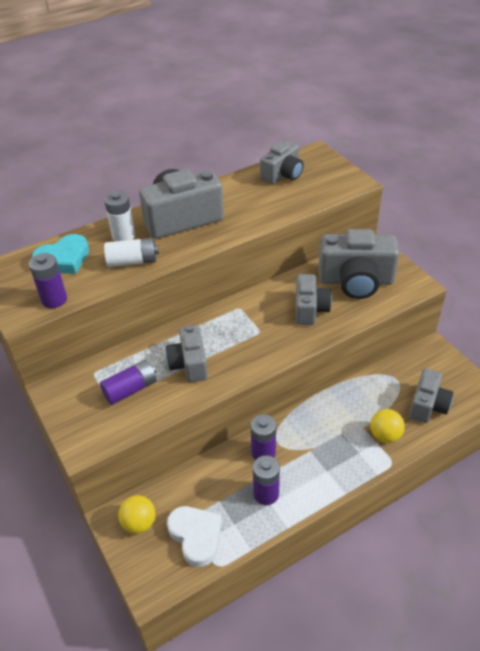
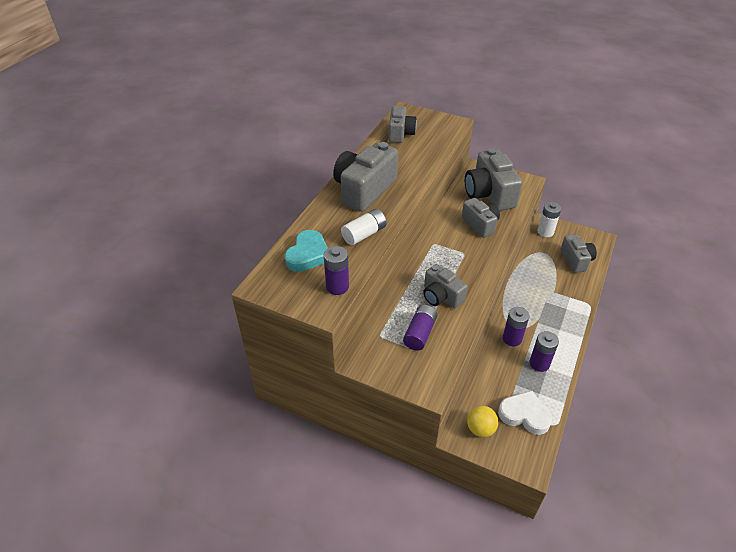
camera: 35 degrees left, 0 degrees up
white battery [104,191,135,241] -> white battery moved to [537,202,561,237]
grey camera [319,229,399,299] -> grey camera turned 105 degrees clockwise [465,148,522,211]
yellow ball [370,409,405,443] -> none

